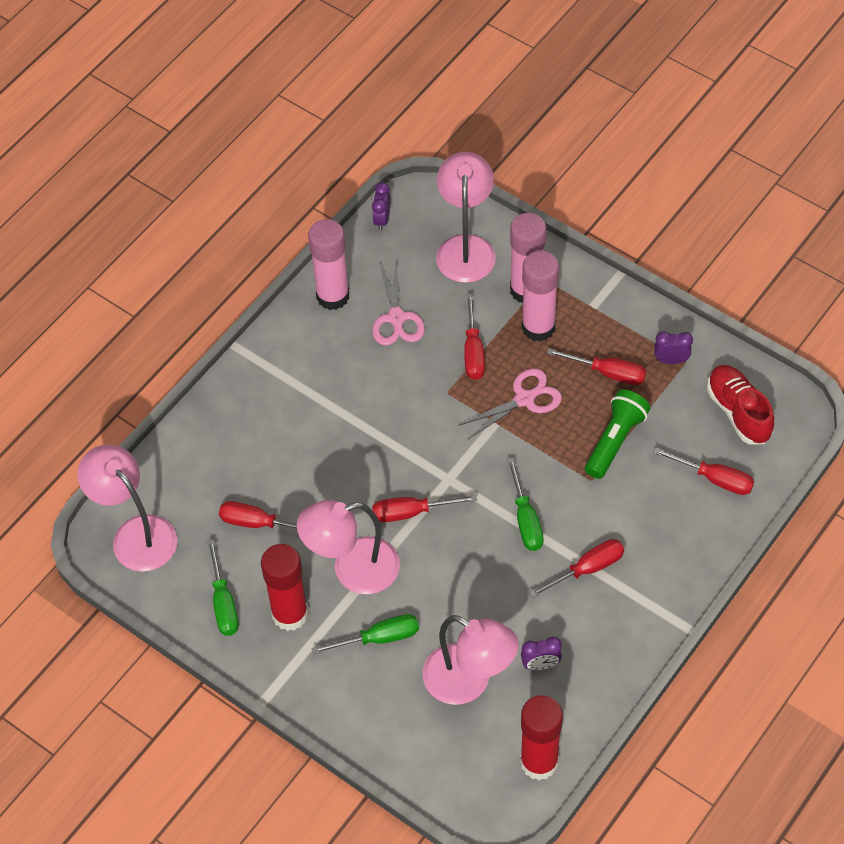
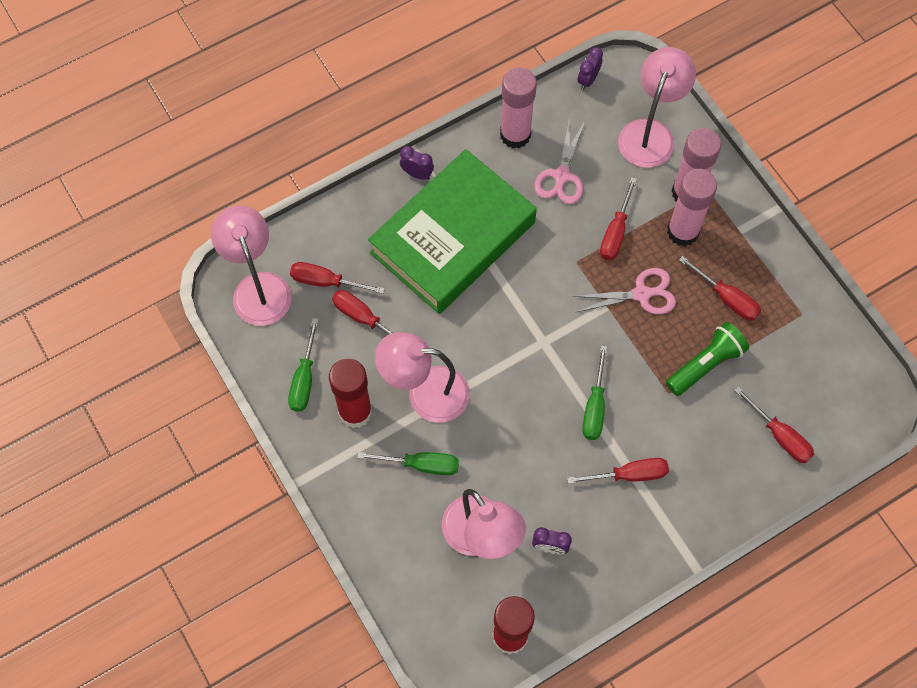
camera: 20 degrees right, 10 degrees up
red screwdriver [372,495,477,522] -> red screwdriver moved to [290,262,385,294]
purple clock [655,331,693,364] -> purple clock moved to [400,146,434,180]
red shoe [707,365,774,444] -> none
none -> green book [368,149,537,314]

